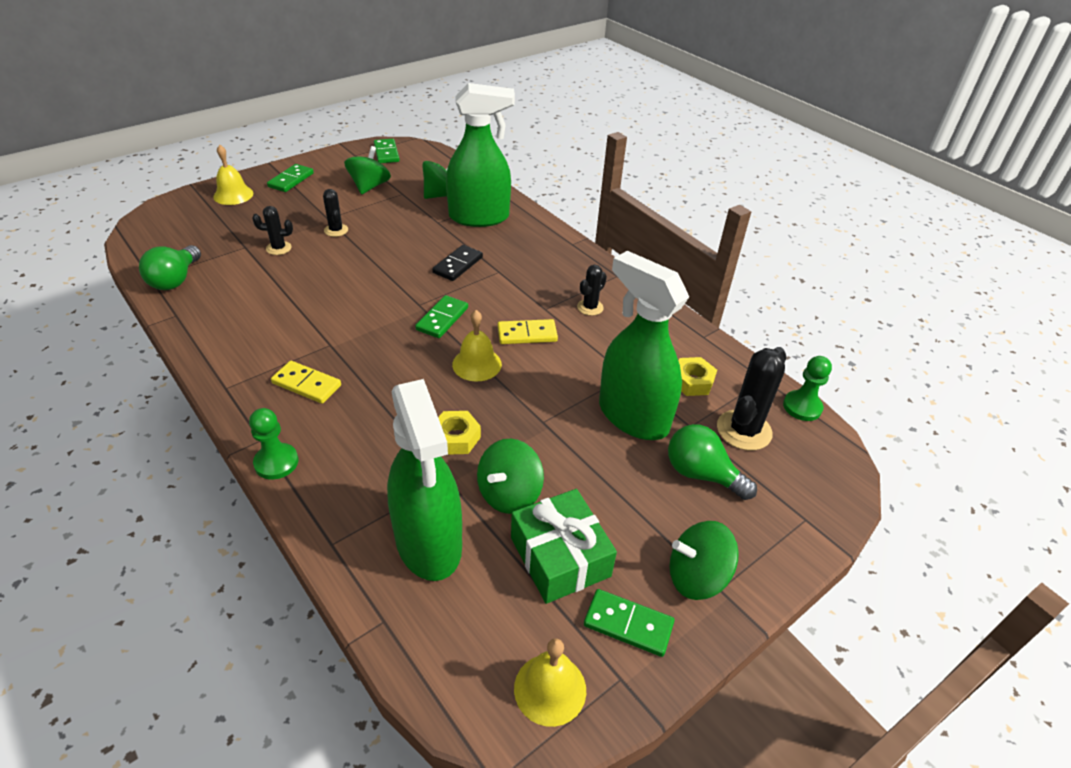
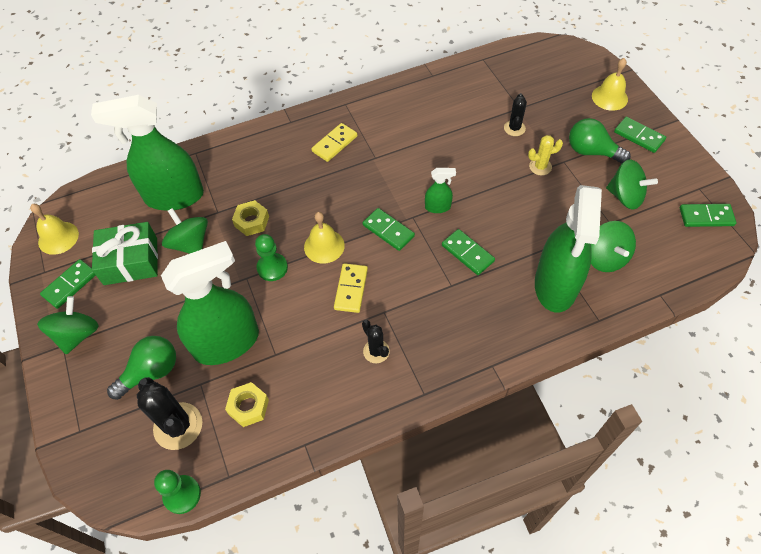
camera: 110 degrees right, 15 degrees up
green light bulb [139,245,201,290] -> green light bulb moved to [569,118,631,164]
green pawn [249,408,298,479] -> green pawn moved to [255,234,288,281]
black cactus [323,189,348,237] -> yellow cactus [528,135,563,175]
black domino [432,245,483,281] -> green domino [442,229,495,275]
none -> green spray bottle [425,168,456,213]

